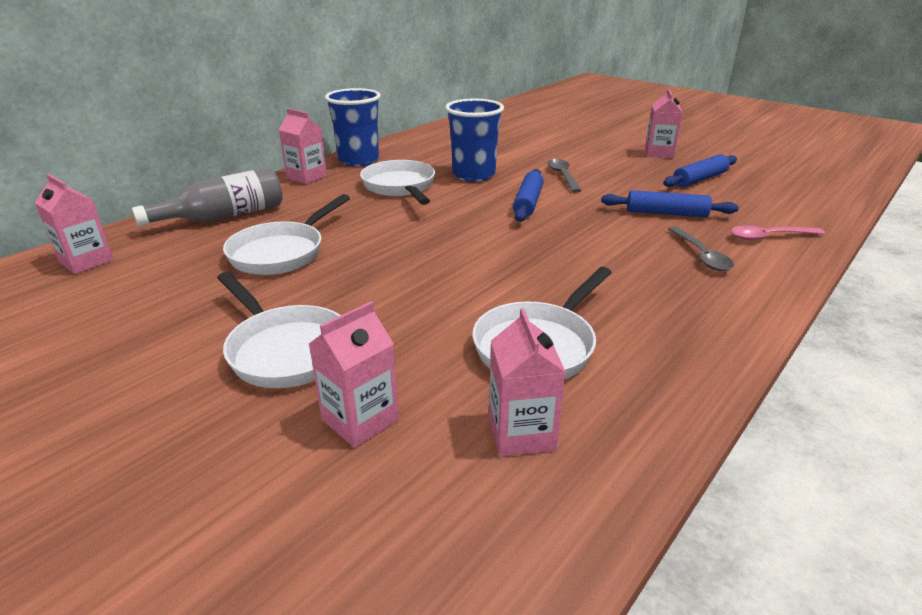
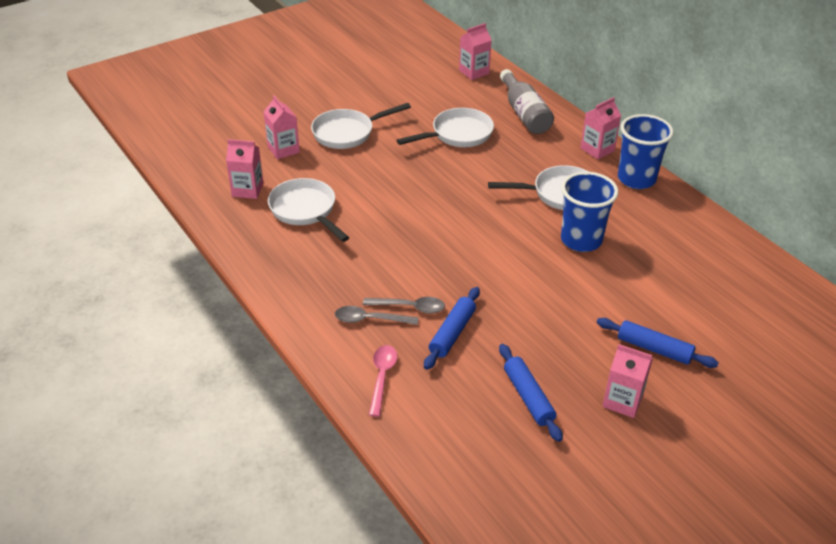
camera: 105 degrees right, 10 degrees up
white pan [223,194,350,275] -> white pan turned 105 degrees clockwise [397,108,494,147]
blue rolling pin [513,169,544,222] -> blue rolling pin moved to [597,318,719,368]
grey spoon [548,159,582,192] -> grey spoon moved to [363,297,445,314]

